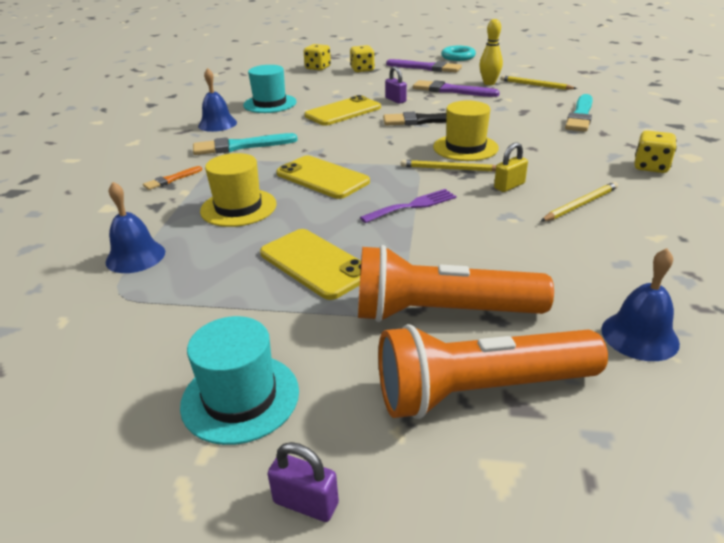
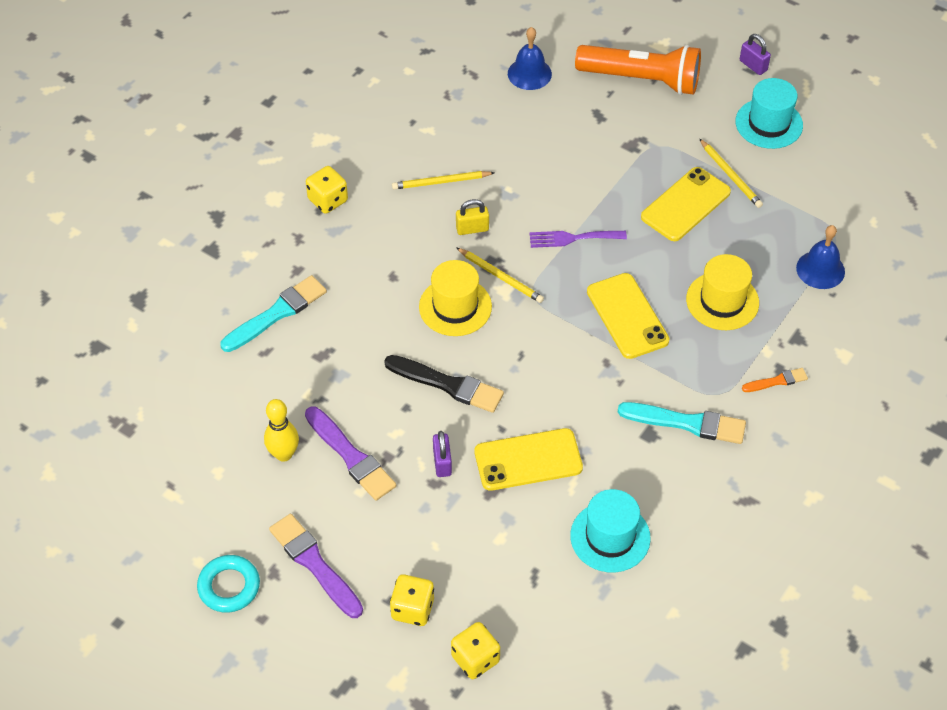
camera: 155 degrees left, 20 degrees up
blue bell [198,68,237,132] -> none
yellow phone [260,229,361,300] -> yellow phone turned 60 degrees clockwise [641,167,731,241]
orange flashlight [358,245,554,322] -> none
yellow pencil [500,75,577,90] -> yellow pencil moved to [699,138,763,208]

